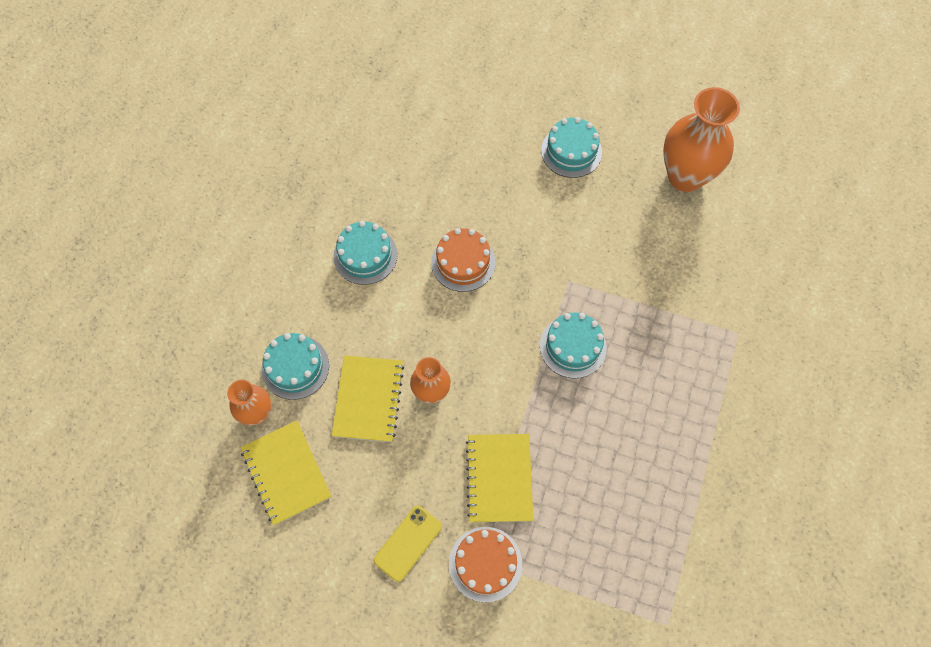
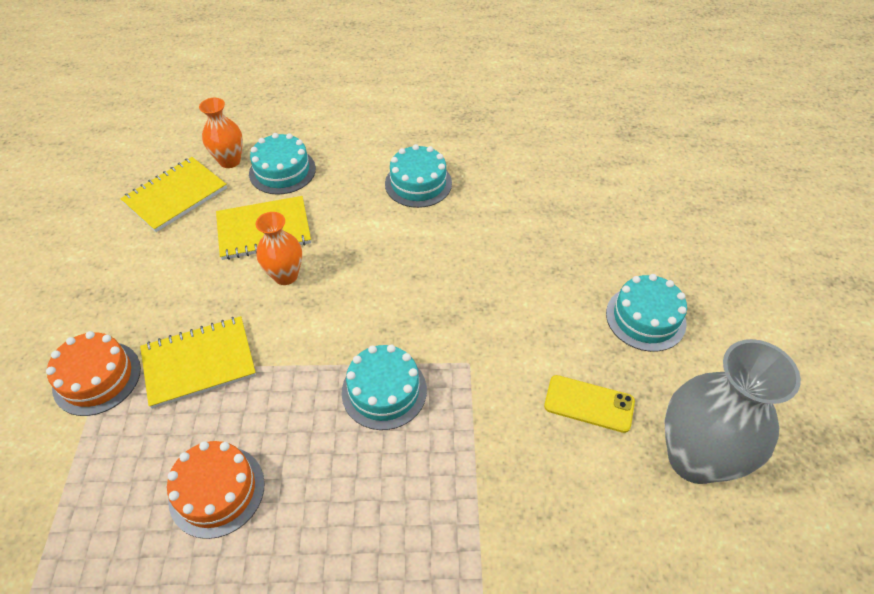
camera: 70 degrees right, 15 degrees down
yellow phone [374,506,442,582] -> yellow phone moved to [544,375,635,433]
orange cake [431,228,495,292] -> orange cake moved to [167,441,265,539]
orange vase [663,87,740,192] -> grey vase [664,339,801,484]

